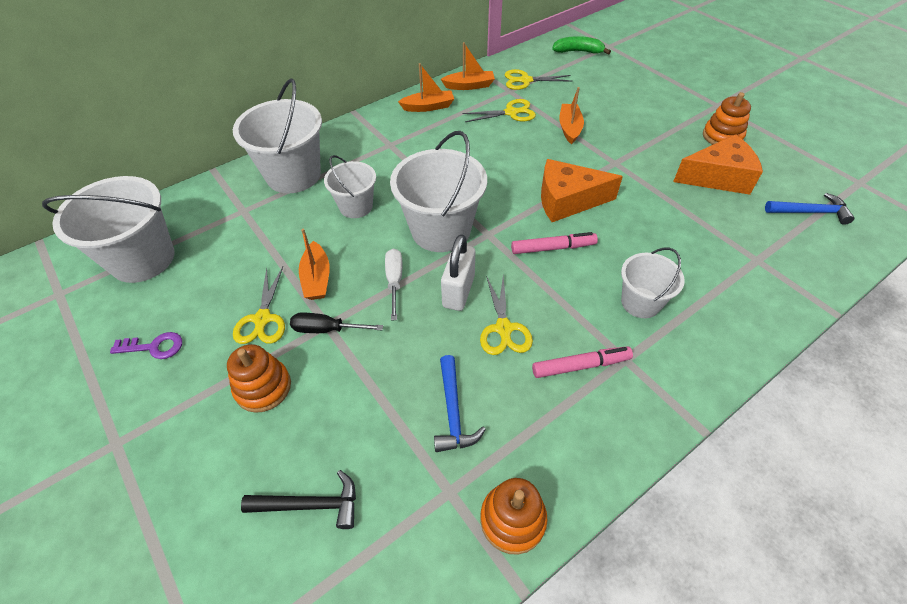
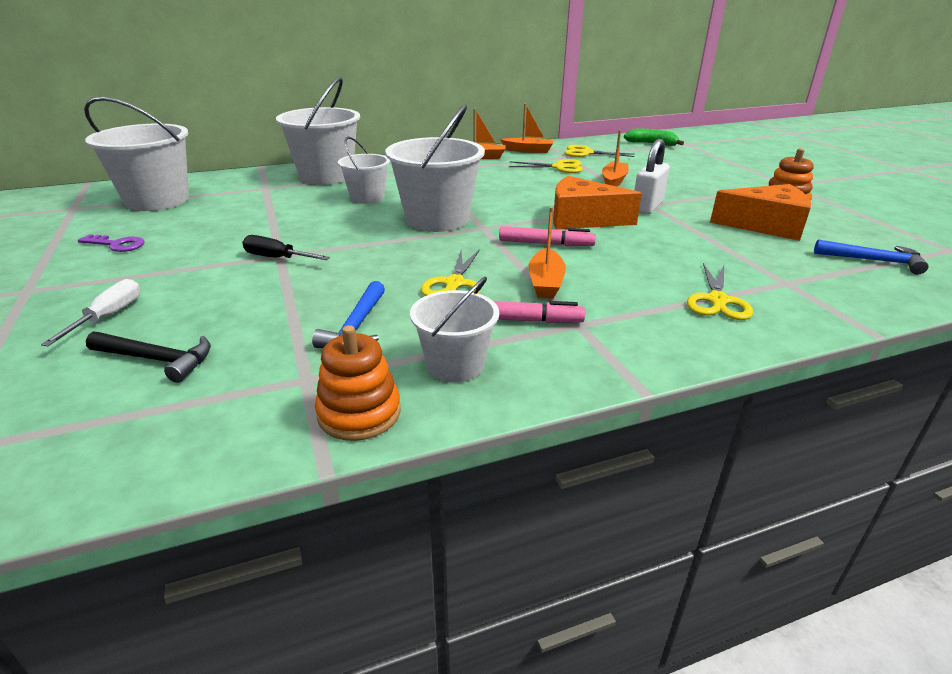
camera: 15 degrees right, 20 degrees down
orange stacking toy [227,344,291,413] -> none
yellow scissors [233,267,285,344] -> yellow scissors moved to [687,263,753,320]
orange boat [299,229,330,300] -> orange boat moved to [529,207,566,298]
white screwdriver [385,249,402,321] -> white screwdriver moved to [41,279,140,346]
white padlock [441,234,475,311] -> white padlock moved to [634,139,670,214]
white bucket [621,248,685,318] -> white bucket moved to [410,276,499,383]

